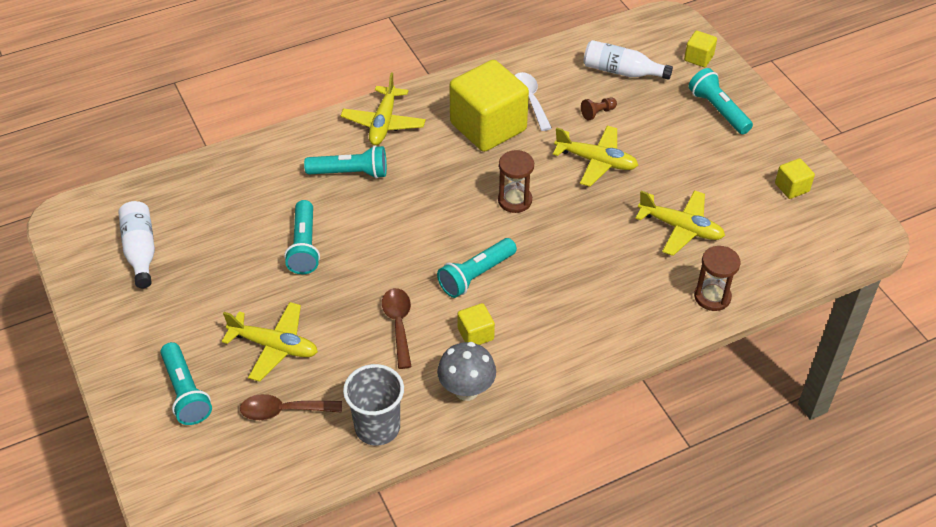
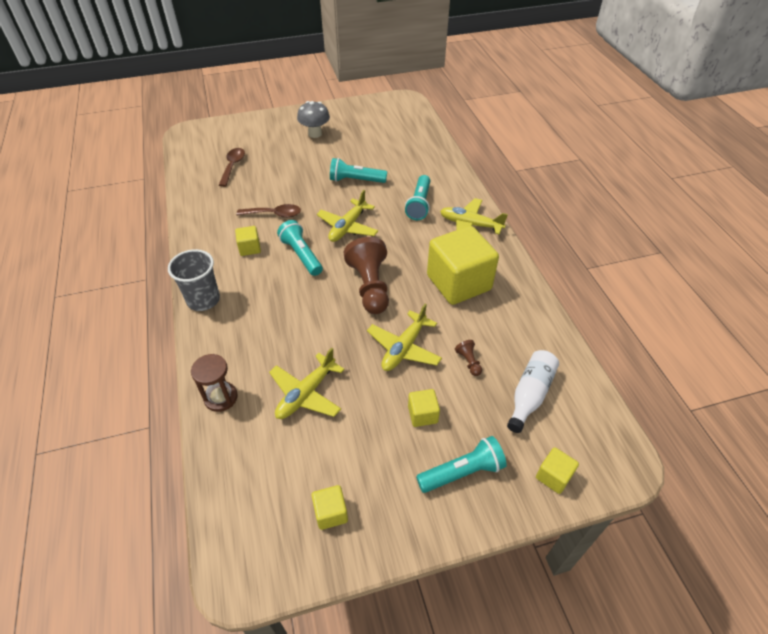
camera: 100 degrees right, 0 degrees up
white bottle [118,201,155,288] -> none
turquoise flashlight [160,342,212,425] -> none
yellow plane [222,302,318,382] -> yellow plane moved to [317,190,378,242]
grey cup [343,364,404,446] -> grey cup moved to [168,249,220,311]
grey mushroom [437,342,496,401] -> grey mushroom moved to [297,101,330,138]
brown hourglass [498,150,534,213] -> brown pawn [344,237,389,314]
white spoon [514,72,552,131] -> none
none -> yellow cube [408,389,440,427]

